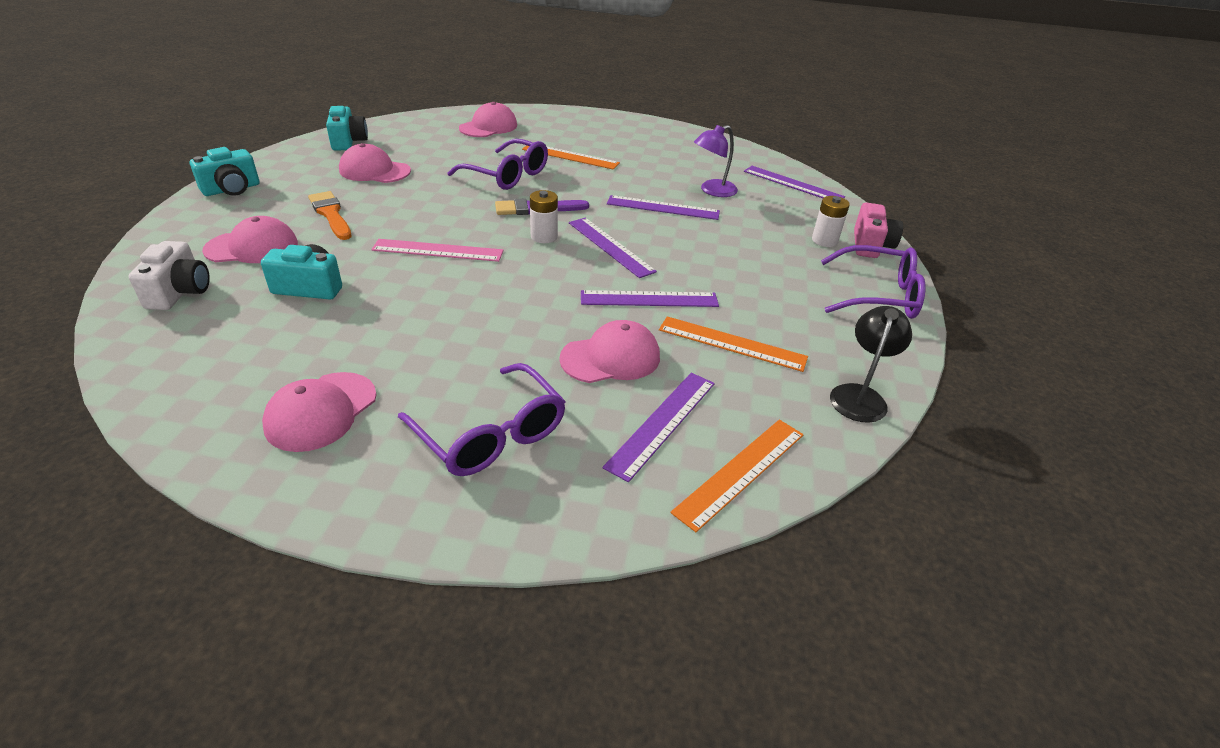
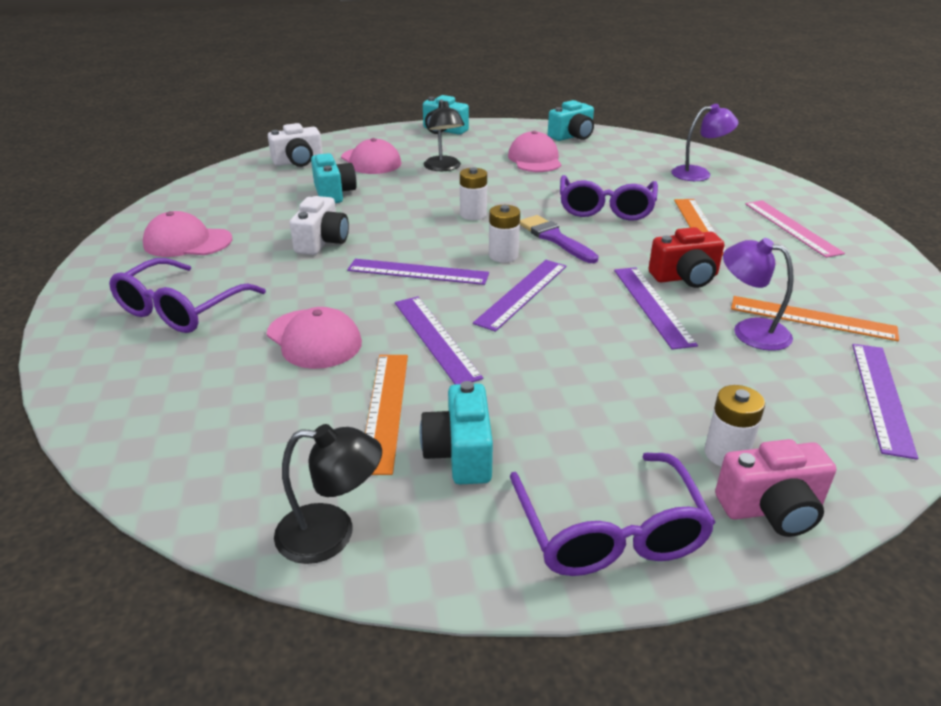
camera: 70 degrees right, 5 degrees down
orange brush [308,191,351,240] -> black lamp [424,99,464,171]
pink ruler [371,239,504,262] -> pink ruler moved to [745,201,845,258]
pink cap [459,102,517,137] -> purple lamp [671,104,739,181]
purple ruler [603,373,715,482] -> purple ruler moved to [347,259,489,285]
orange ruler [670,420,804,532] -> orange ruler moved to [731,296,899,341]
none -> white camera [290,196,349,255]
none -> turquoise camera [420,381,493,484]
none -> white battery [460,167,487,220]
none -> red camera [649,227,724,288]

